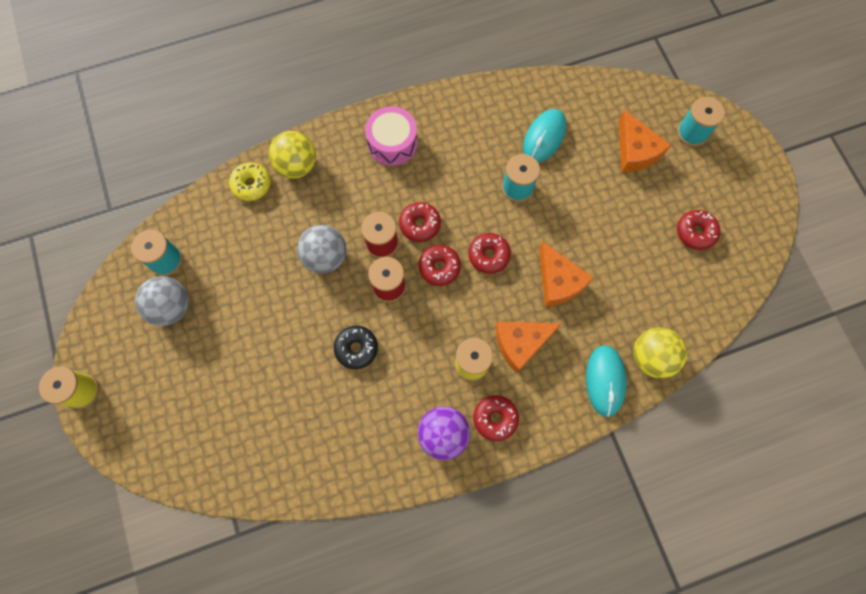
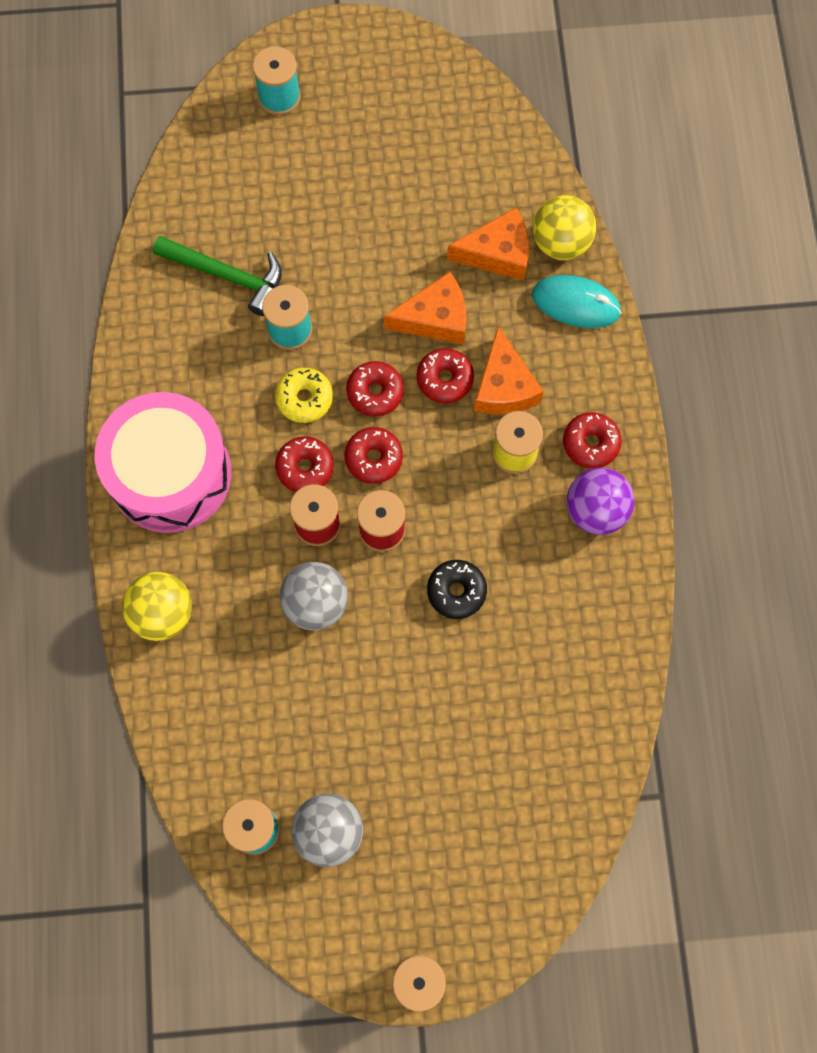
camera: 75 degrees left, 0 degrees up
yellow donut [229,162,271,201] -> yellow donut moved to [275,368,333,423]
pink drum [365,106,417,166] -> pink drum [95,392,232,533], size x1.69
turquoise mouse [523,109,566,163] -> green hammer [153,236,282,316]
orange cheese [619,110,671,172] -> orange cheese moved to [447,208,529,281]
red donut [677,210,720,250] -> red donut moved to [417,348,474,403]

